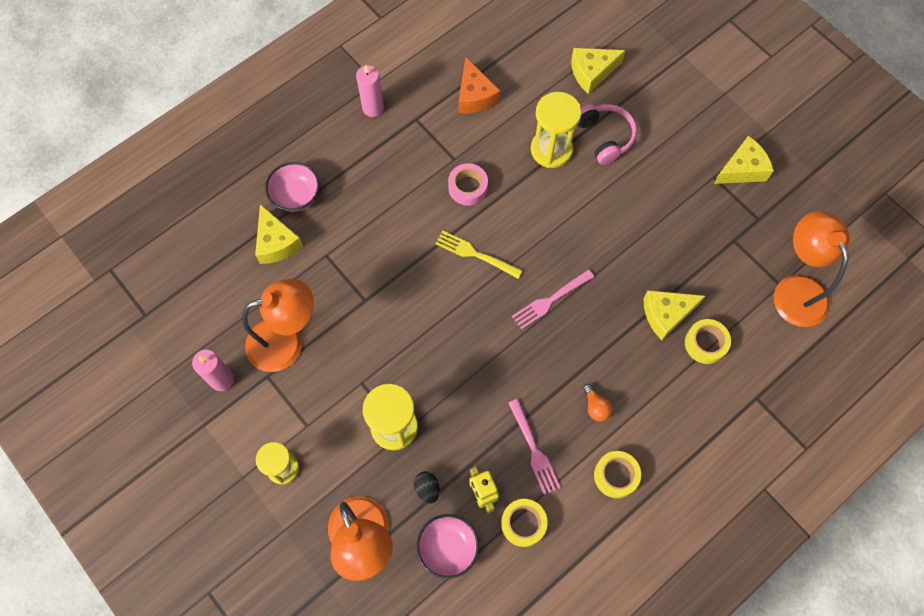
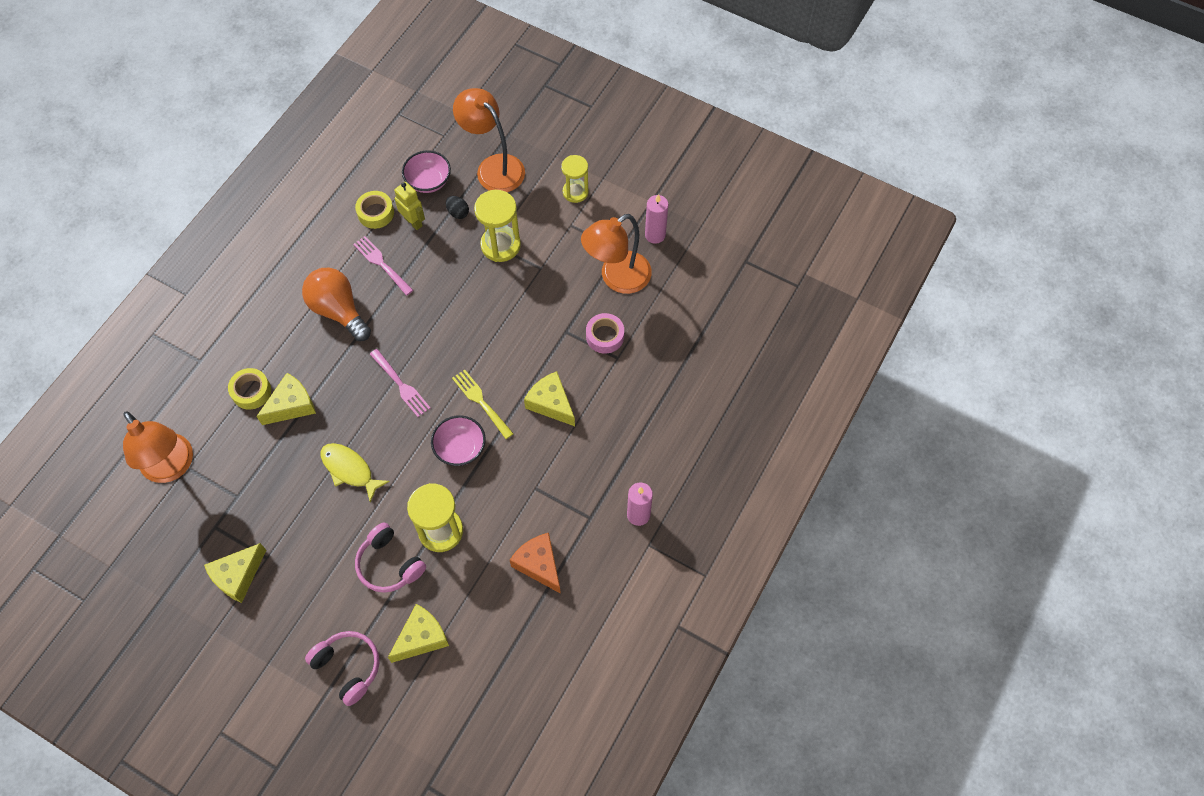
camera: 160 degrees right, 5 degrees down
yellow cheese [255,204,303,264] -> yellow cheese moved to [524,371,575,426]
pink bowl [265,162,320,212] -> pink bowl moved to [431,415,486,466]
yellow fork [435,231,523,279] -> yellow fork turned 135 degrees counterclockwise [452,369,514,439]
pink tape [448,163,488,205] -> pink tape moved to [586,313,624,354]
pink fork [512,269,594,329] -> pink fork turned 105 degrees clockwise [370,349,430,417]
orange light bulb [583,384,612,422] -> orange light bulb [302,268,371,341], size x2.29
yellow tape [594,451,641,498] -> none
none -> pink headphones [305,631,379,706]
none -> yellow fish [321,443,390,502]

